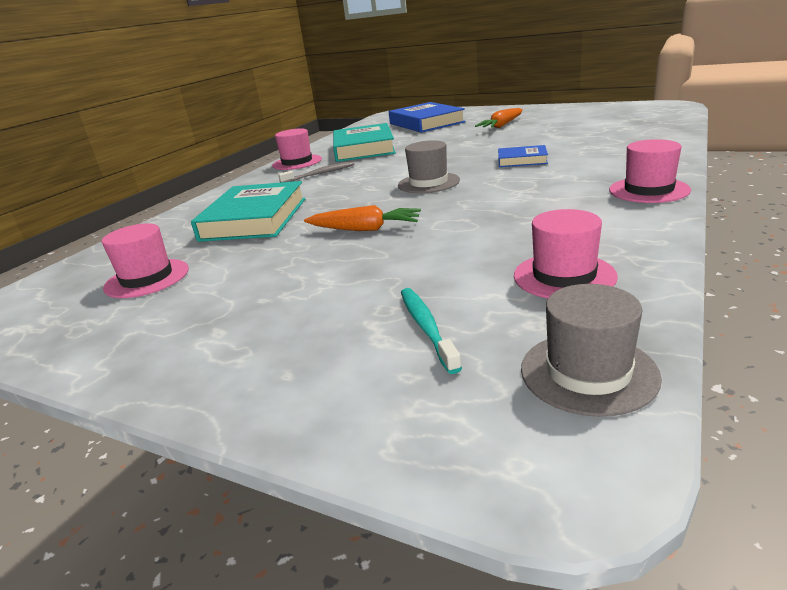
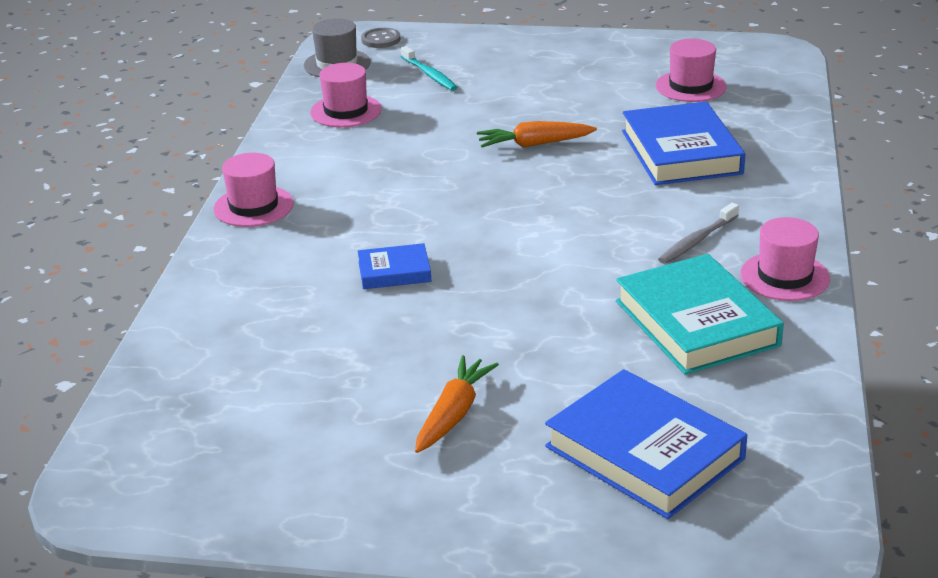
camera: 160 degrees right, 5 degrees up
turquoise book [191,181,305,242] -> blue book [622,102,745,185]
grey hat [398,140,460,193] -> none
none -> grey button [361,28,401,48]

